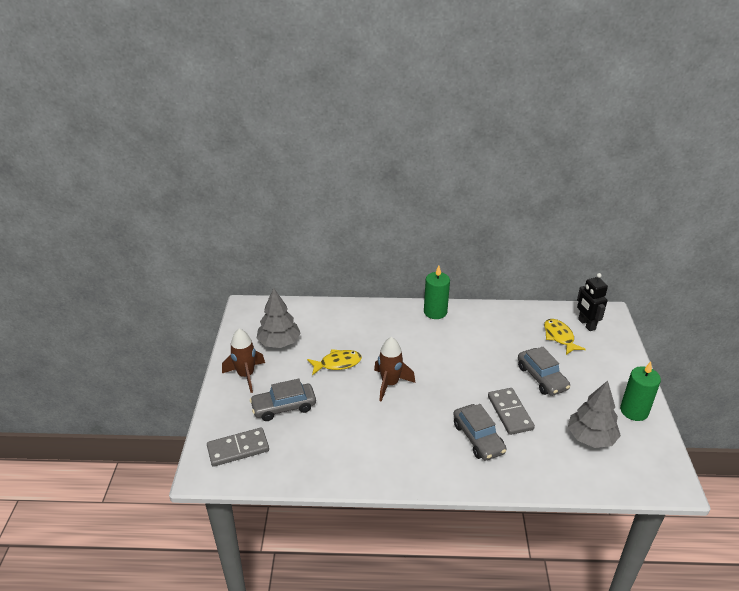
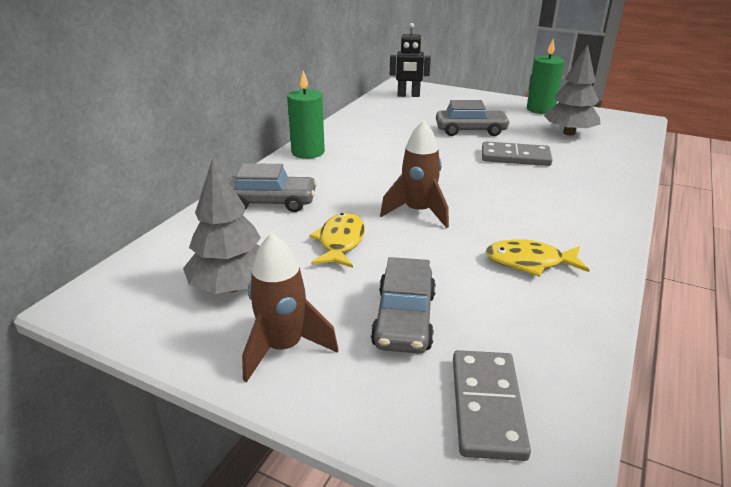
camera: 65 degrees left, 5 degrees down
grey car [453,404,506,460] -> grey car moved to [227,163,317,212]
yellow fish [544,319,586,355] -> yellow fish moved to [486,239,589,277]

